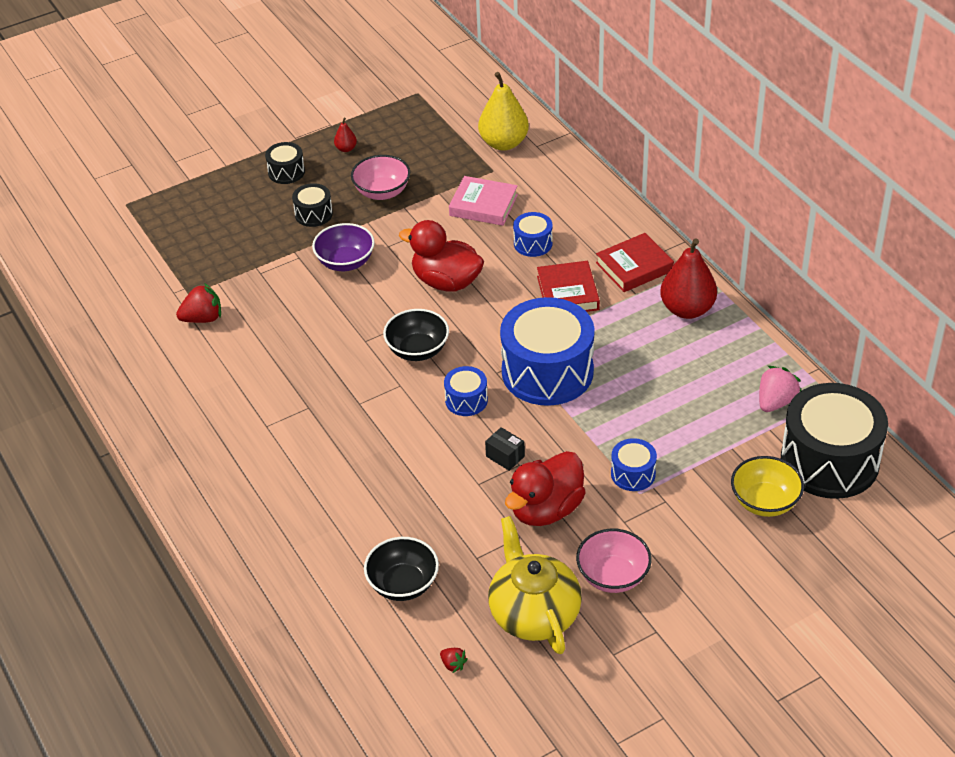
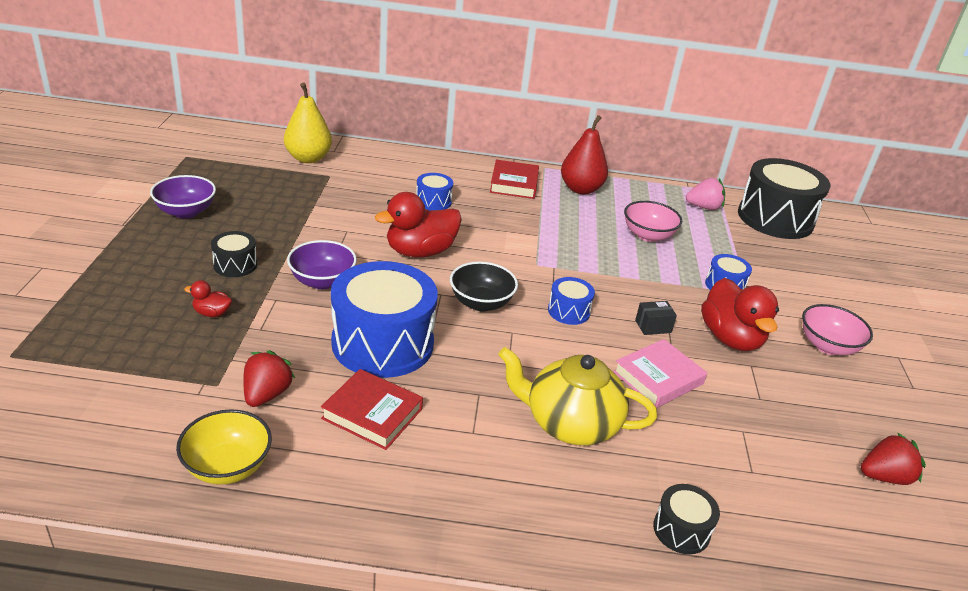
camera: 60 degrees left, 10 degrees down
black drum [265,142,305,184] -> black drum moved to [653,484,720,554]
red pear [334,117,357,152] -> purple bowl [150,175,216,219]
pink bowl [351,155,410,200] -> pink bowl moved to [624,201,682,242]
black bowl [364,537,439,601] -> none
red strawberry [440,648,467,673] -> red strawberry [861,432,926,485], size x1.91
pink book [449,176,518,226] -> pink book moved to [613,339,707,408]
yellow teapot [488,516,582,654] -> yellow teapot moved to [498,347,657,445]
blue drum [500,297,595,406] -> blue drum moved to [331,261,438,378]
red book [537,261,600,312] -> red book moved to [321,369,423,450]
yellow bowl [731,456,804,517] -> yellow bowl moved to [176,409,272,485]
pink strawberry [759,366,801,412] -> pink strawberry turned 105 degrees clockwise [686,178,725,210]
none -> red duck [184,280,232,317]

